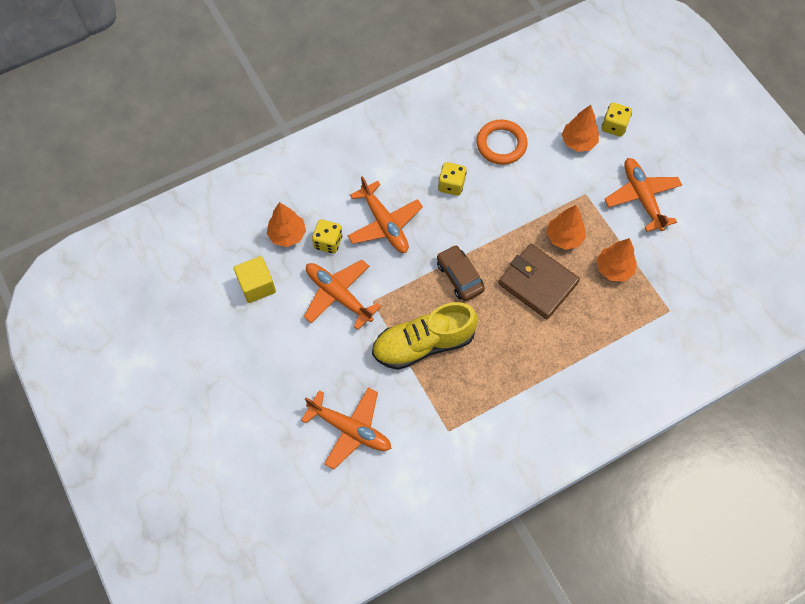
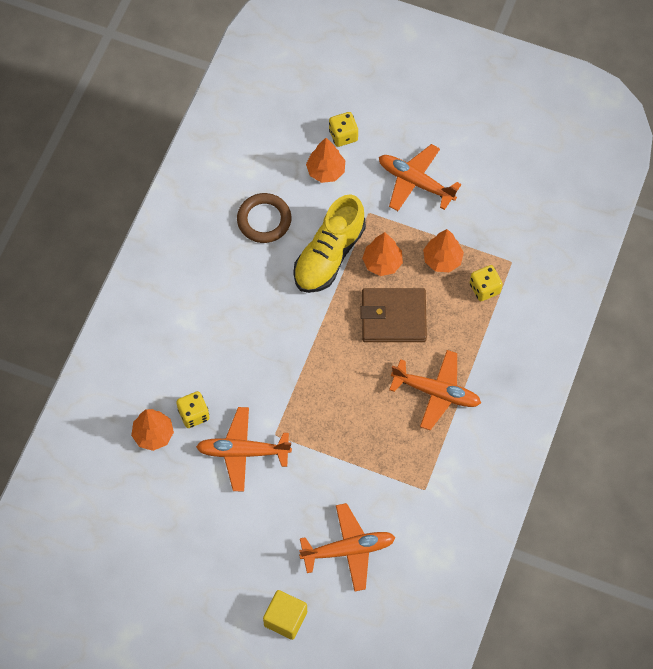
camera: 40 degrees left, 0 degrees up
yellow cube [234,256,276,303] -> yellow cube moved to [263,590,307,640]
orange plane [348,176,423,253] -> orange plane moved to [389,350,481,430]
yellow shoe [372,302,478,370] -> yellow shoe moved to [293,194,366,293]
brown car [437,245,485,301] -> none
yellow dice [438,162,467,196] -> yellow dice moved to [470,265,503,301]
orange ring [476,119,528,165] -> brown ring [237,193,291,243]

